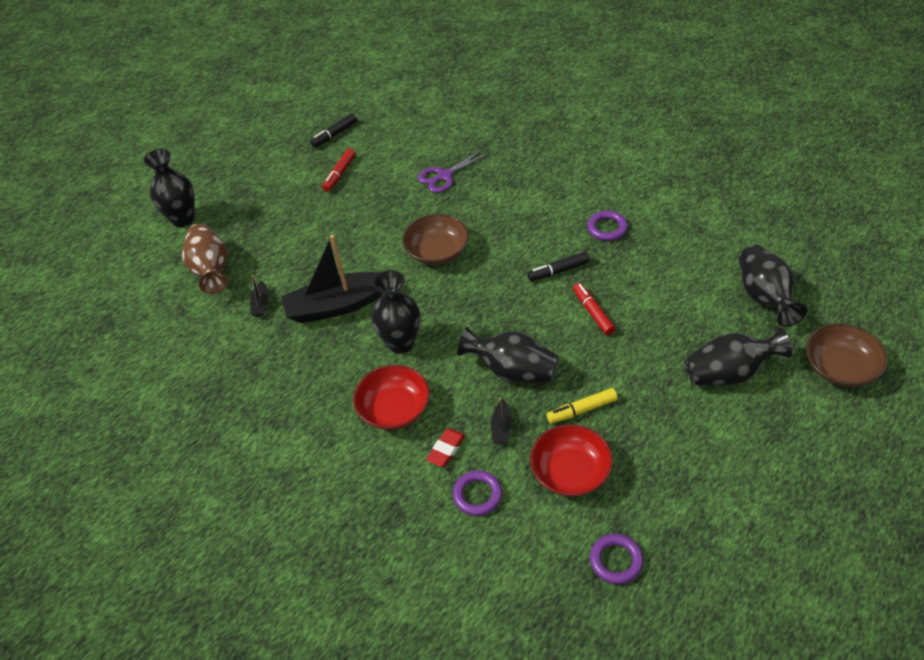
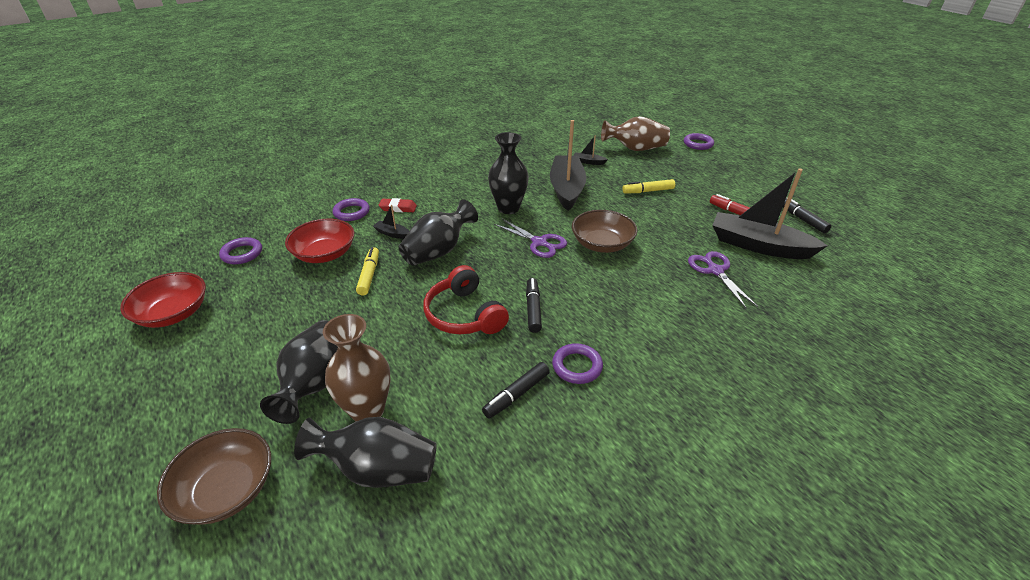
camera: 105 degrees right, 10 degrees down
black vase [144,149,195,227] -> purple ring [684,133,714,150]
red bowl [353,365,430,430] -> red bowl moved to [120,272,206,328]
red eraser [426,428,465,467] -> red eraser turned 45 degrees counterclockwise [378,198,417,212]
red marker [573,283,616,335] -> red headphones [423,265,509,334]
none -> brown vase [323,314,390,422]
none -> black marker [482,362,550,419]
none -> purple scissors [494,218,567,258]
none -> yellow marker [622,179,675,194]
none -> black boat [712,168,828,259]

